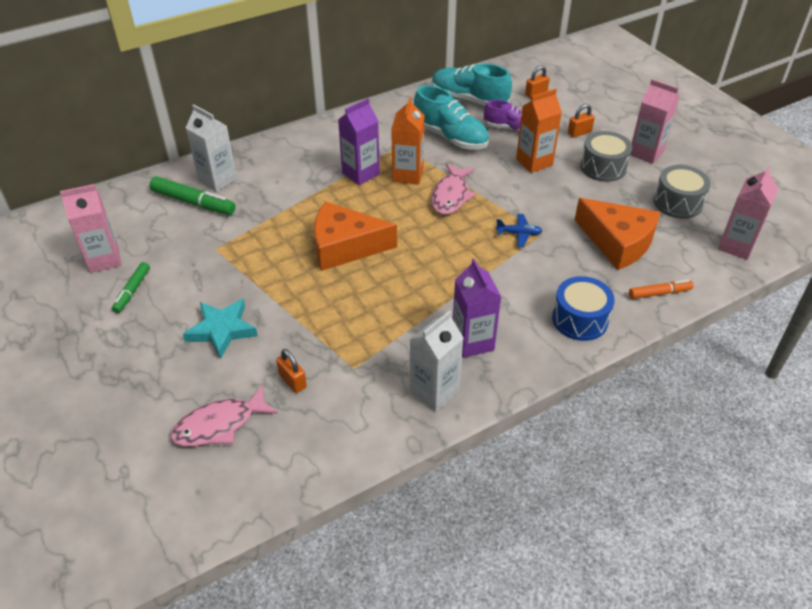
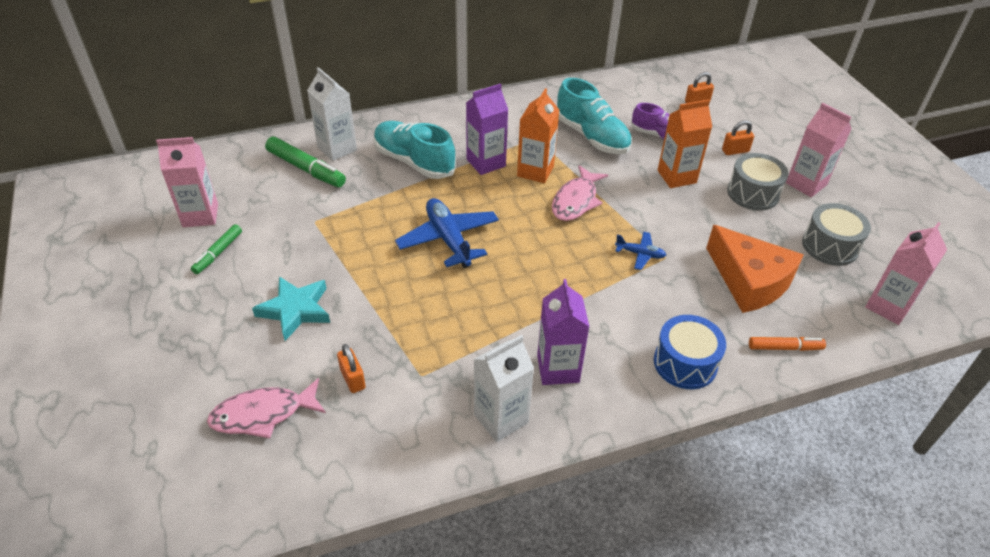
camera: 10 degrees right, 0 degrees up
orange cheese [314,201,397,271] -> blue plane [395,198,499,268]
turquoise shoe [432,63,512,106] -> turquoise shoe moved to [374,121,456,179]

